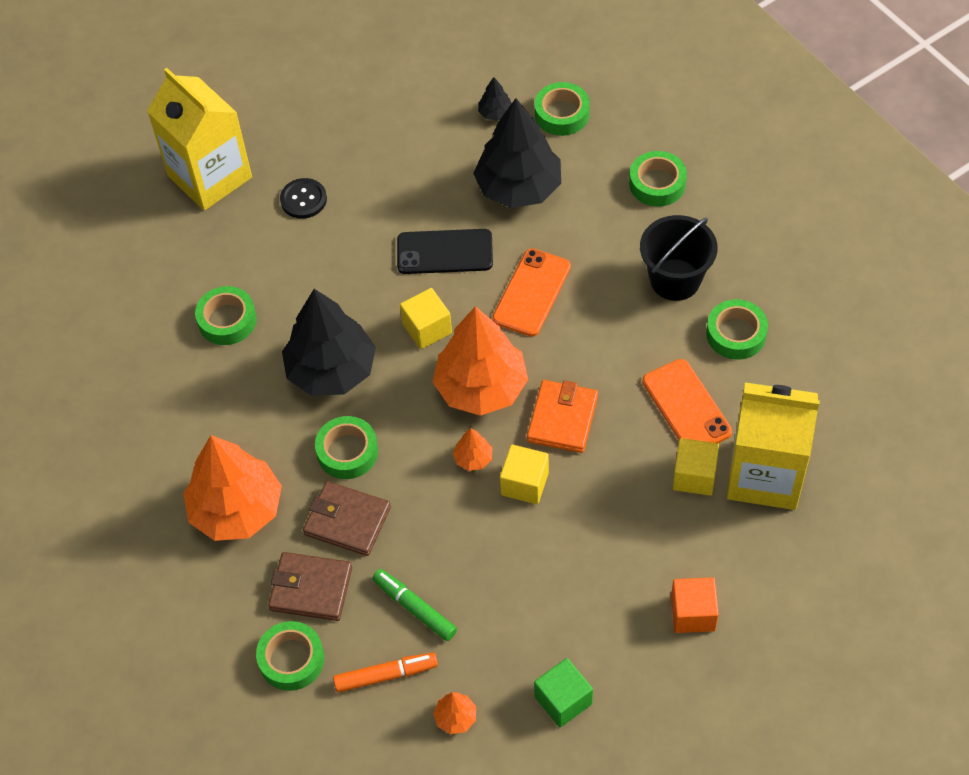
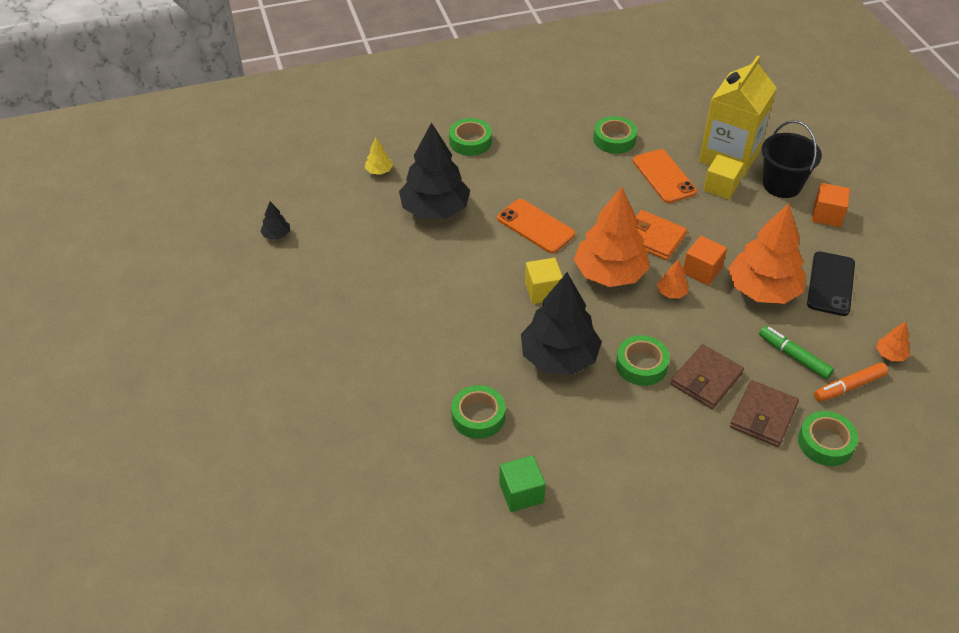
camera: 75 degrees left, 10 degrees down
yellow carton [147,68,252,211] -> none
orange tree [183,435,282,541] -> orange tree moved to [728,204,806,304]
black button [280,178,327,219] -> none
orange marker [333,652,438,693] -> orange marker turned 120 degrees counterclockwise [814,362,888,402]
green marker [372,569,457,641] -> green marker turned 75 degrees clockwise [759,326,834,379]
black phone [397,229,493,274] -> black phone moved to [807,251,855,316]
black tree [478,77,512,121] -> black tree moved to [260,202,290,240]
yellow cube [500,444,549,504] -> orange cube [683,236,727,285]
green tape [534,82,590,136] -> yellow tree [365,138,393,175]
green cube [534,658,593,727] -> green cube moved to [499,455,546,512]
black bucket [640,215,718,301] -> black bucket moved to [762,120,822,198]
orange phone [642,359,732,443] -> orange phone turned 75 degrees clockwise [633,149,697,203]

